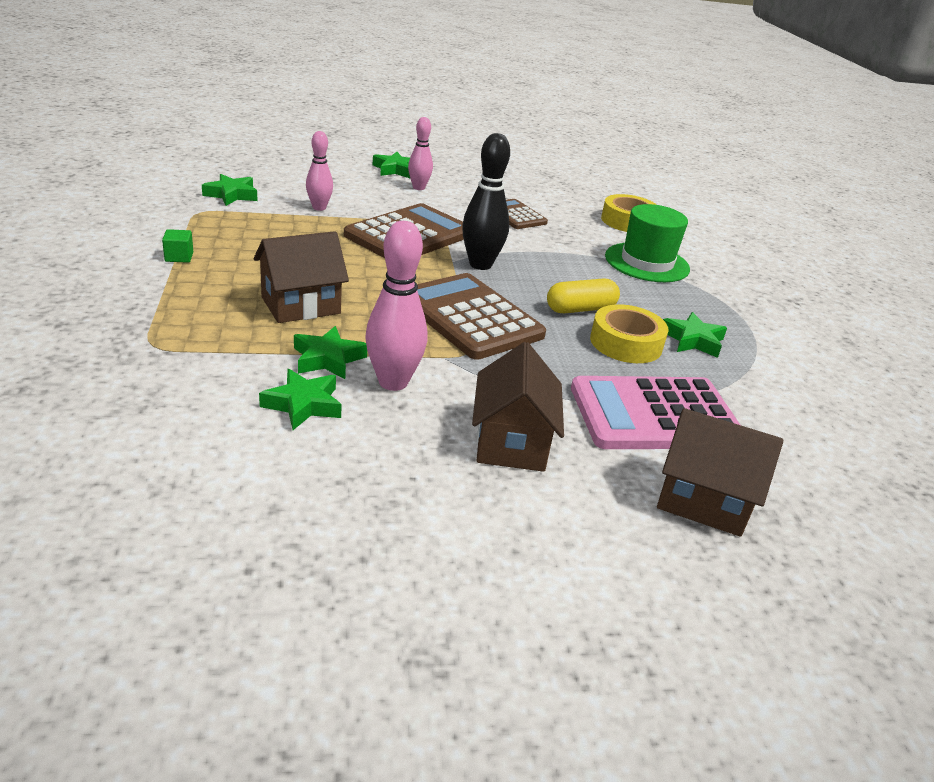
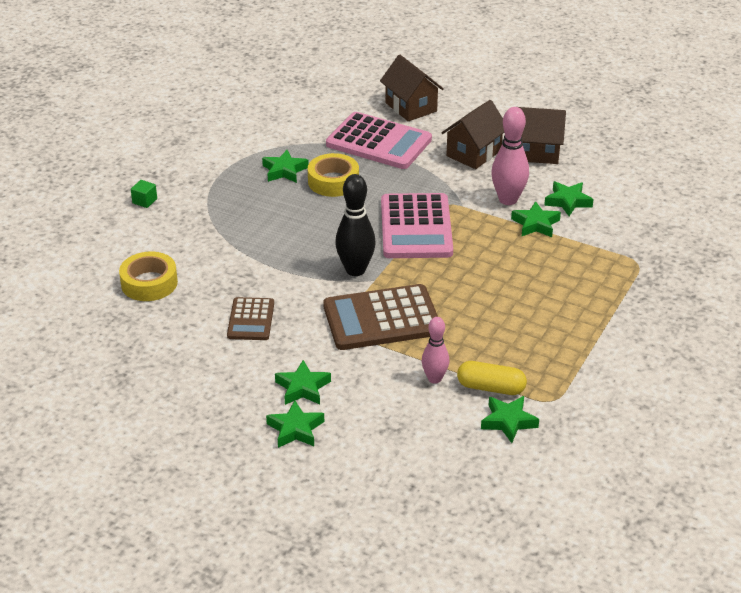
camera: 140 degrees left, 5 degrees up
green cube [162,229,193,263] -> green cube moved to [131,180,157,208]
brown house [254,231,349,323] -> brown house moved to [519,107,566,164]
pink bowling pin [408,117,433,190] -> green star [275,360,331,405]
brown calculator [417,273,546,360] -> pink calculator [381,193,453,258]
yellow capsule [547,279,620,313] -> yellow capsule moved to [457,361,527,395]
green hat [605,204,690,282] -> none

